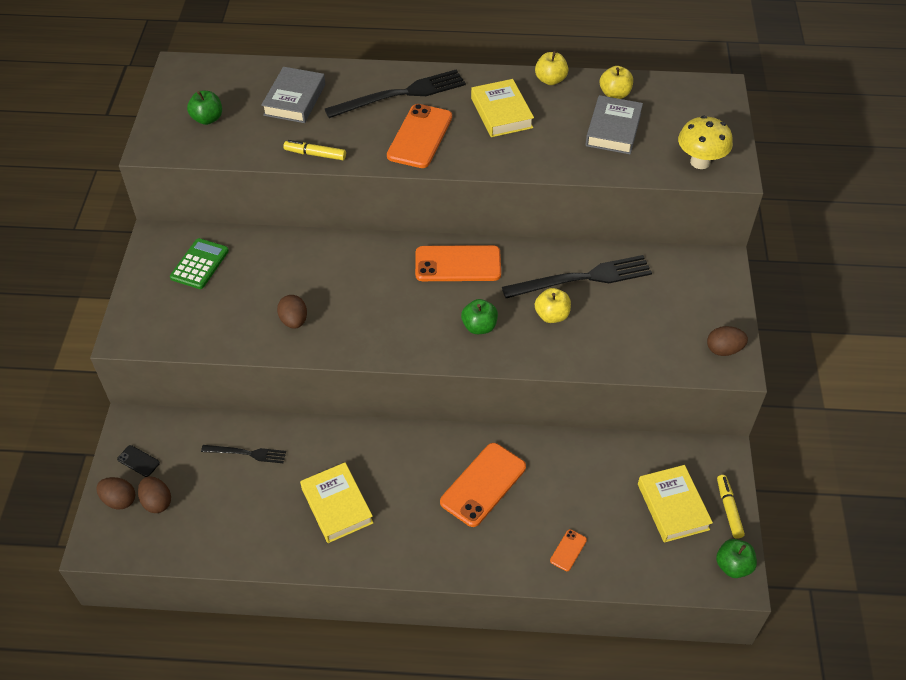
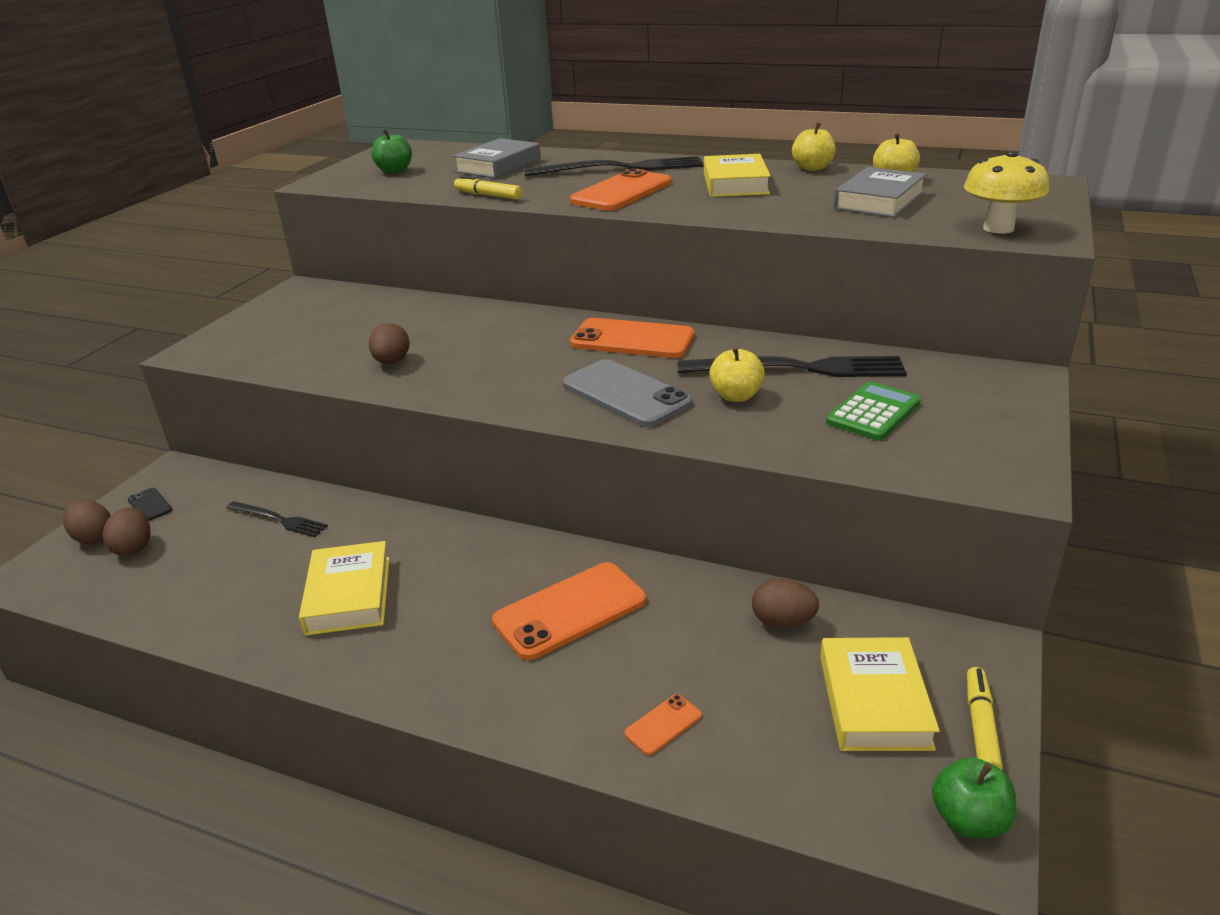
camera: 20 degrees right, 20 degrees down
green calculator [170,238,229,289] -> green calculator moved to [826,382,921,441]
green apple [461,299,498,334] -> grey phone [562,359,693,427]
brown egg [707,326,748,356] -> brown egg moved to [752,578,819,628]

